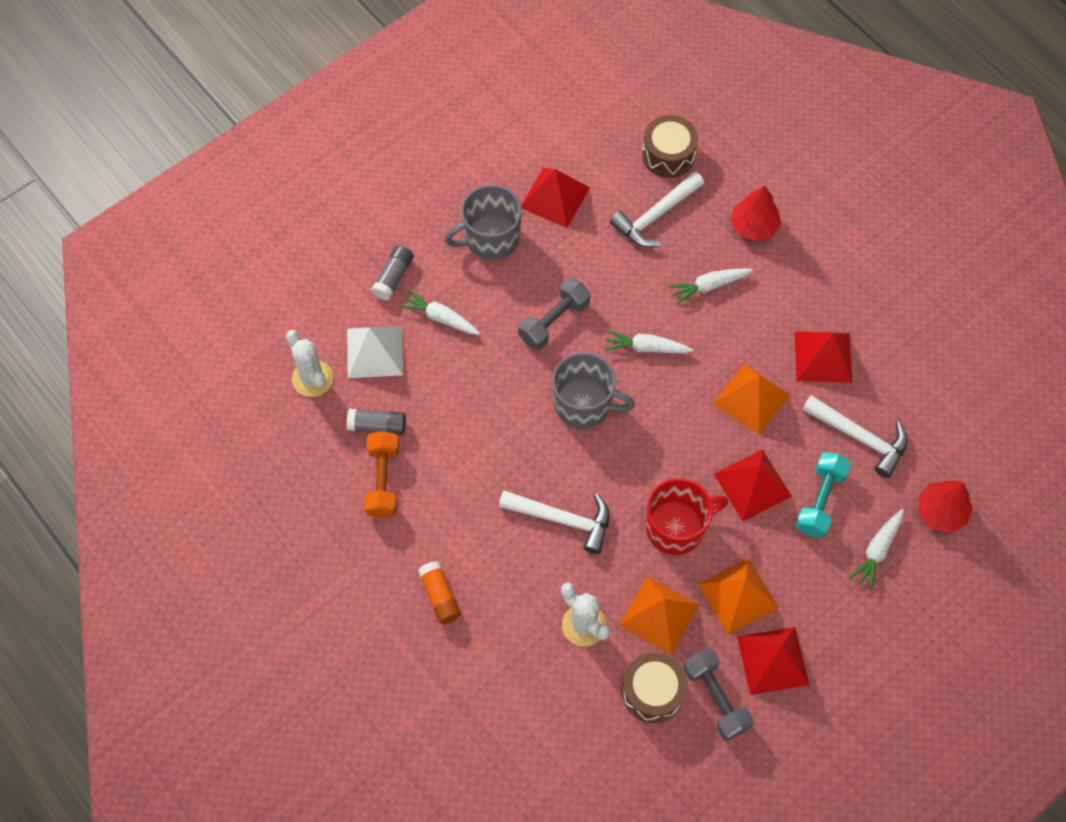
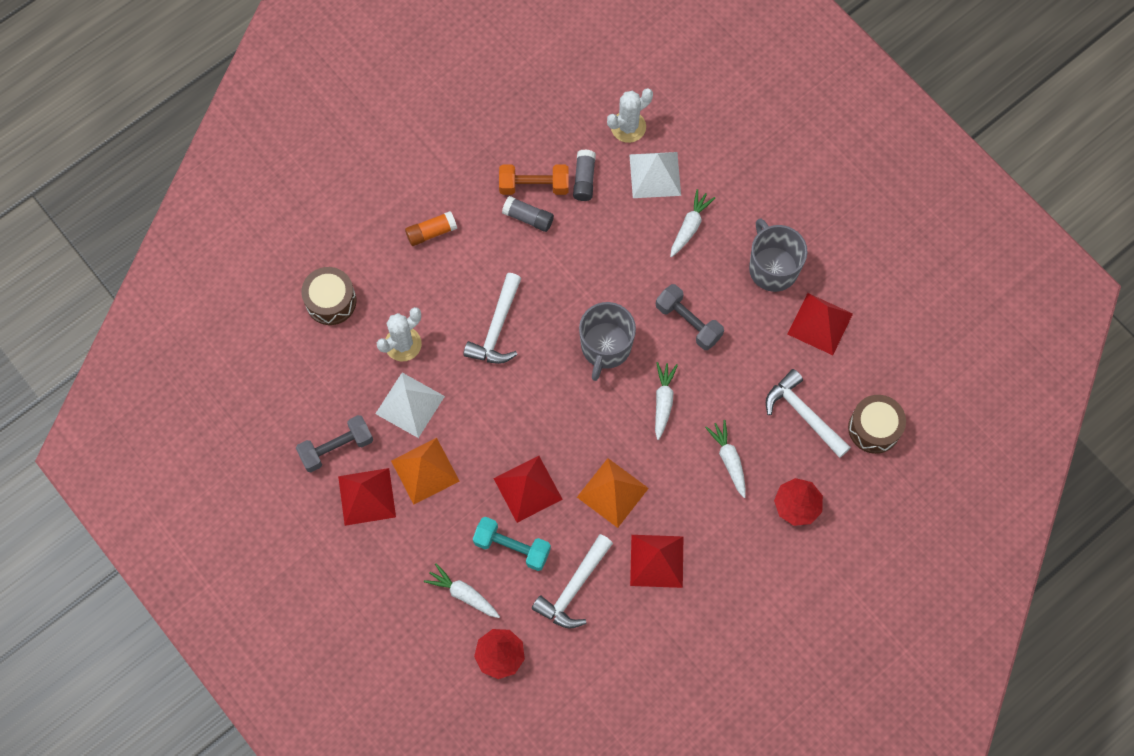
camera: 90 degrees right, 5 degrees up
grey glue stick [371,245,414,301] -> grey glue stick moved to [502,196,554,232]
orange pyramid [619,576,699,655] -> white pyramid [375,373,445,438]
brown drum [622,653,687,723] -> brown drum moved to [301,267,356,325]
red mug [646,478,729,555] -> none

